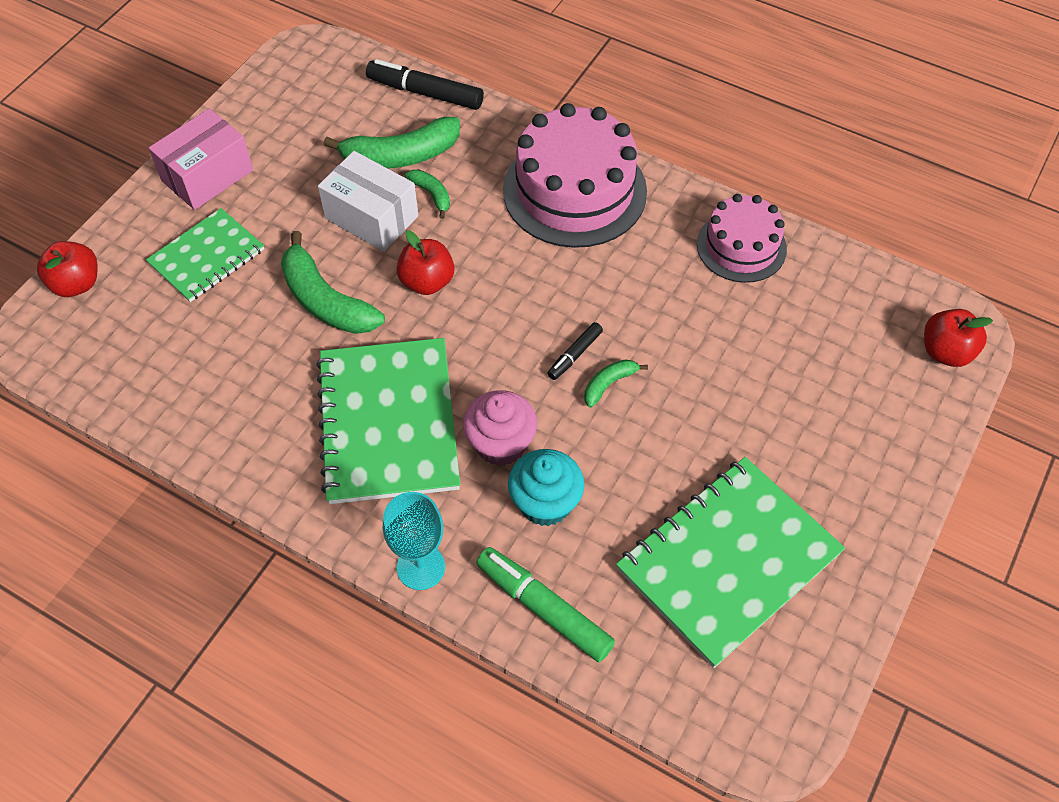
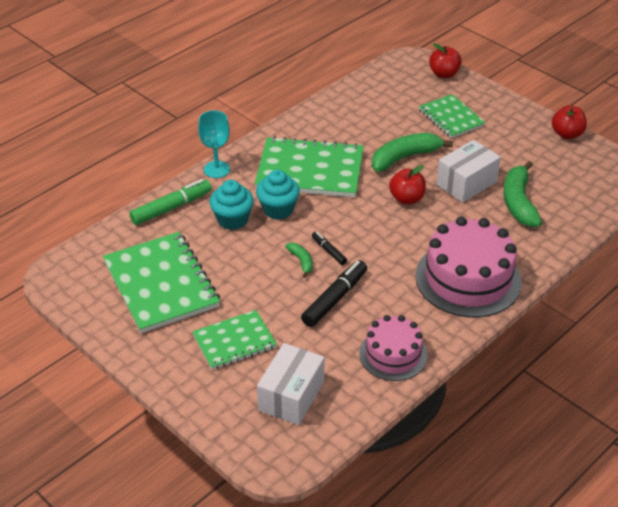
camera: 105 degrees right, 15 degrees down
pink box [149,108,253,210] -> none
black marker [366,59,484,110] -> black marker moved to [301,260,367,327]
green banana [405,170,450,219] -> none
pink cupcake [463,390,537,466] -> turquoise cupcake [256,170,300,220]
red apple [924,309,993,367] -> red apple moved to [552,105,587,139]
none -> green notebook [192,310,277,370]
none -> white box [257,343,325,425]

